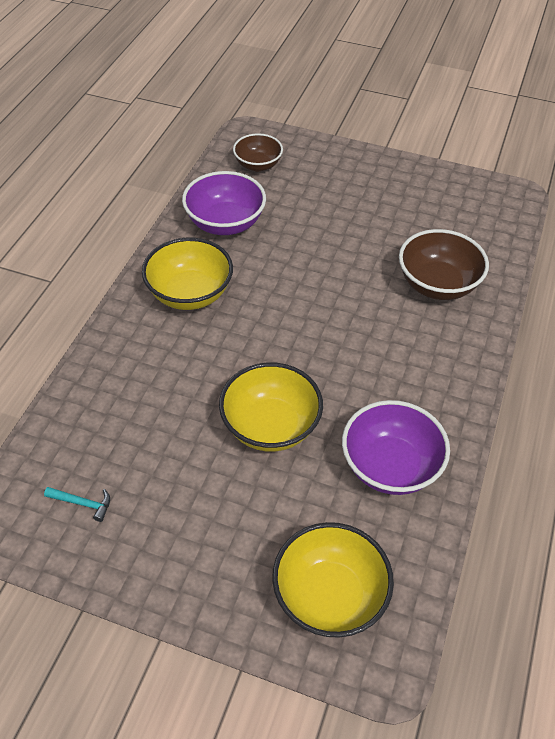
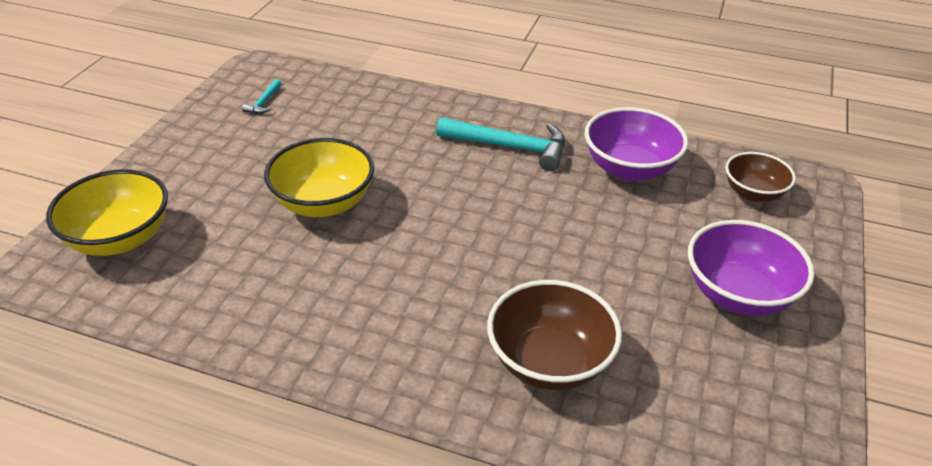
camera: 90 degrees right, 10 degrees down
yellow bowl [142,238,233,310] -> turquoise hammer [436,117,565,171]
purple bowl [342,400,450,495] -> purple bowl moved to [688,220,815,316]

